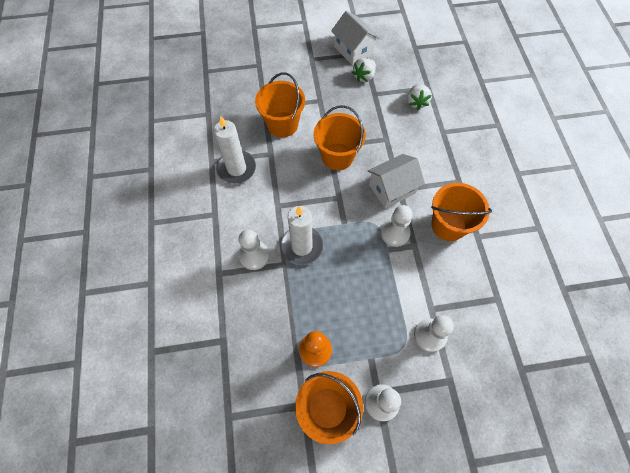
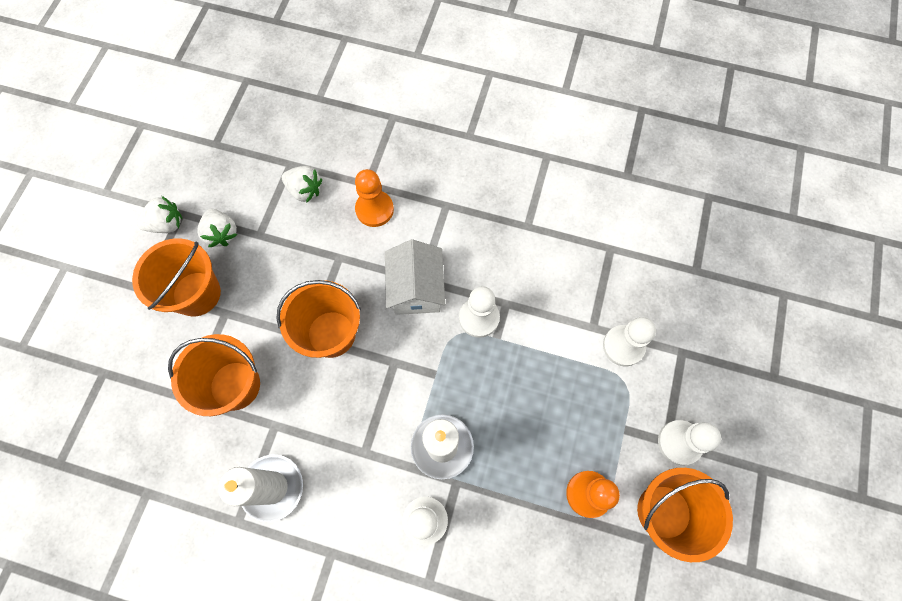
camera: 65 degrees left, 5 degrees up
white house [331,11,380,65] -> white strawberry [137,196,182,233]
orange bucket [431,183,492,241] -> orange bucket moved to [132,238,221,316]
none -> orange pawn [355,169,394,227]

